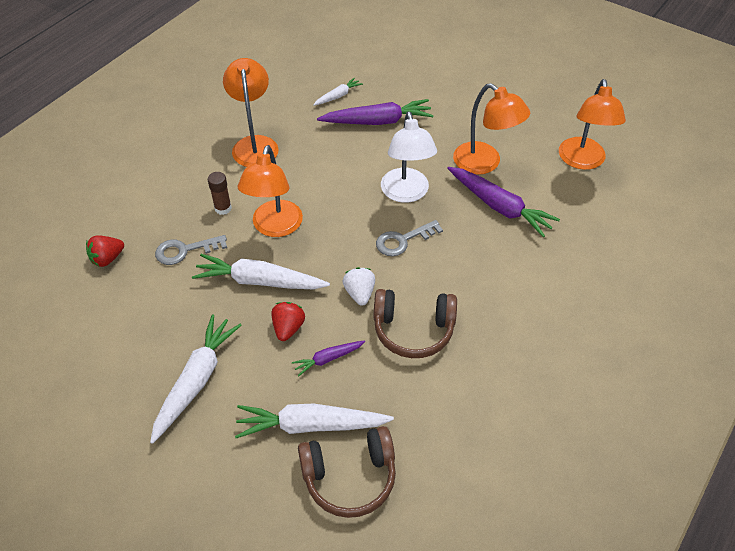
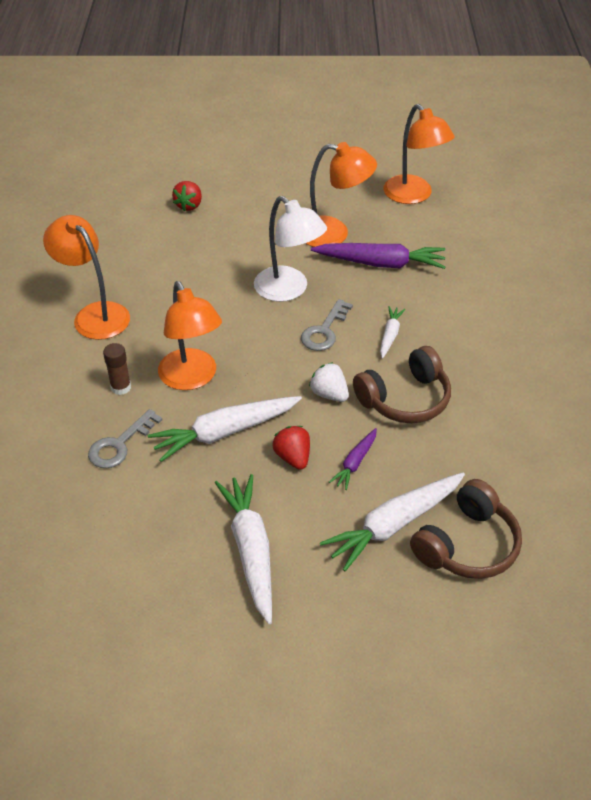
camera: 35 degrees left, 5 degrees down
red strawberry [86,235,124,267] -> red strawberry moved to [172,181,202,211]
white carrot [313,77,363,106] -> white carrot moved to [380,306,405,359]
purple carrot [317,99,434,125] -> none

